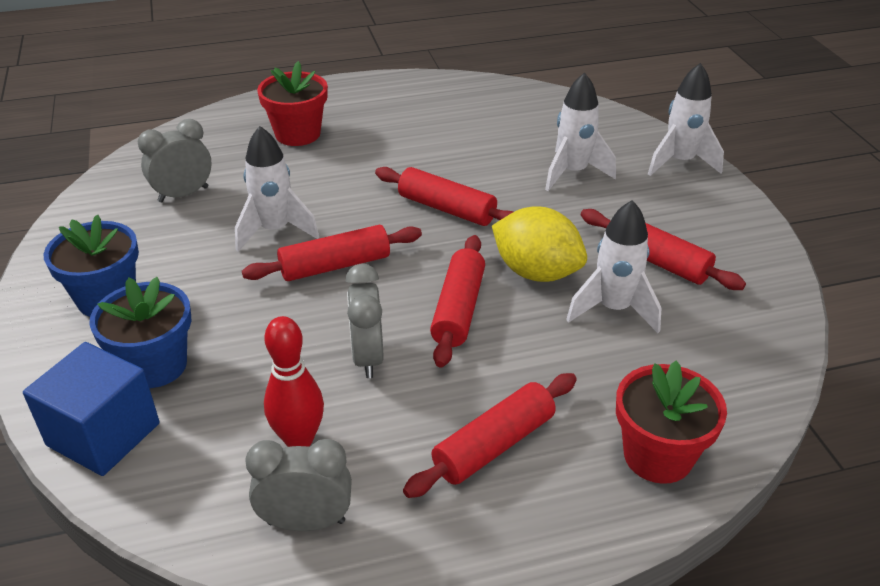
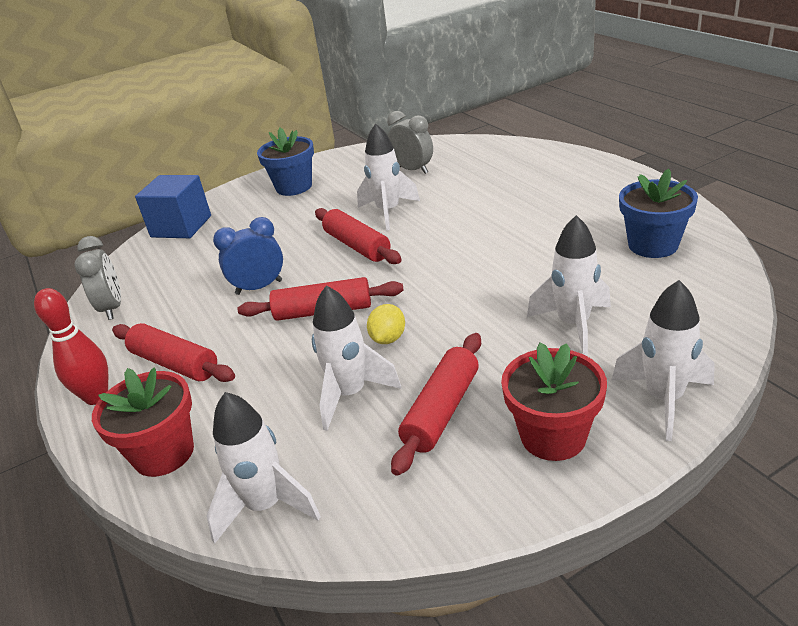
camera: 80 degrees right, 5 degrees down
blue flower pot [89,277,191,388] -> blue flower pot moved to [619,169,698,258]
red flower pot [257,61,328,146] -> red flower pot moved to [501,342,607,461]
red bowling pin [264,316,324,447] -> red bowling pin moved to [34,288,108,405]
grey clock [346,264,384,378] -> blue clock [213,217,283,295]
red rolling pin [375,167,514,226] -> none
yellow lemon [492,206,587,282] -> yellow lemon [367,304,405,344], size x0.54
none -> white rocket [207,392,321,544]

